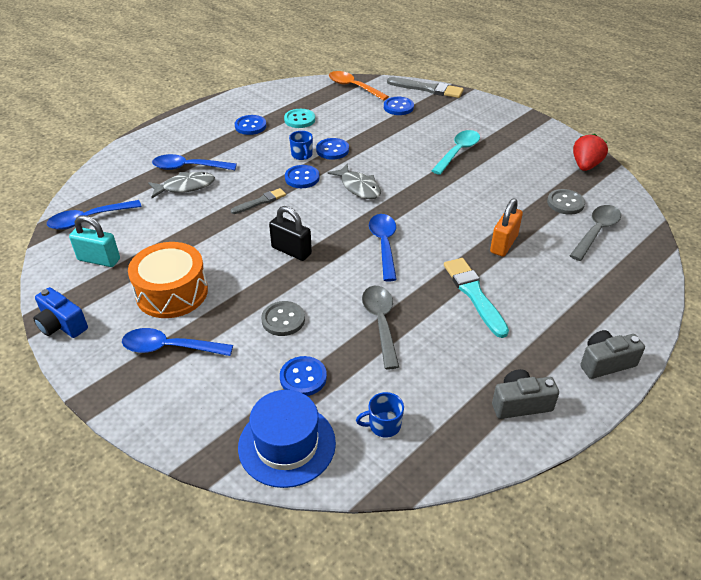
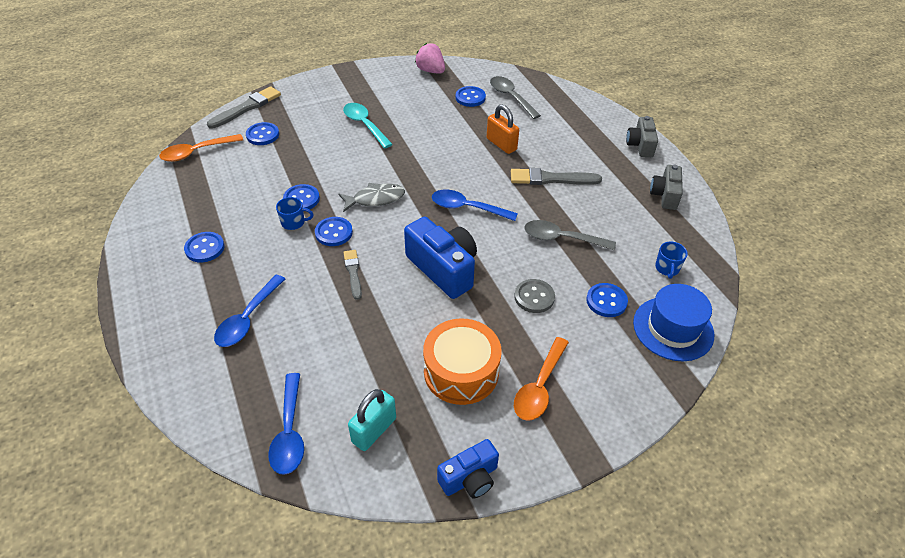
camera: 70 degrees left, 5 degrees up
blue spoon [122,328,233,356] -> orange spoon [514,337,569,421]
grey fish [148,172,215,198] -> none
black padlock [269,206,312,261] -> blue camera [404,217,477,299]
turquoise button [284,109,315,128] -> none
turquoise brush [444,258,509,338] -> grey brush [511,168,602,185]
grey button [547,189,585,215] -> blue button [456,86,486,107]
red strawberry [573,134,608,171] -> pink strawberry [415,43,445,74]

